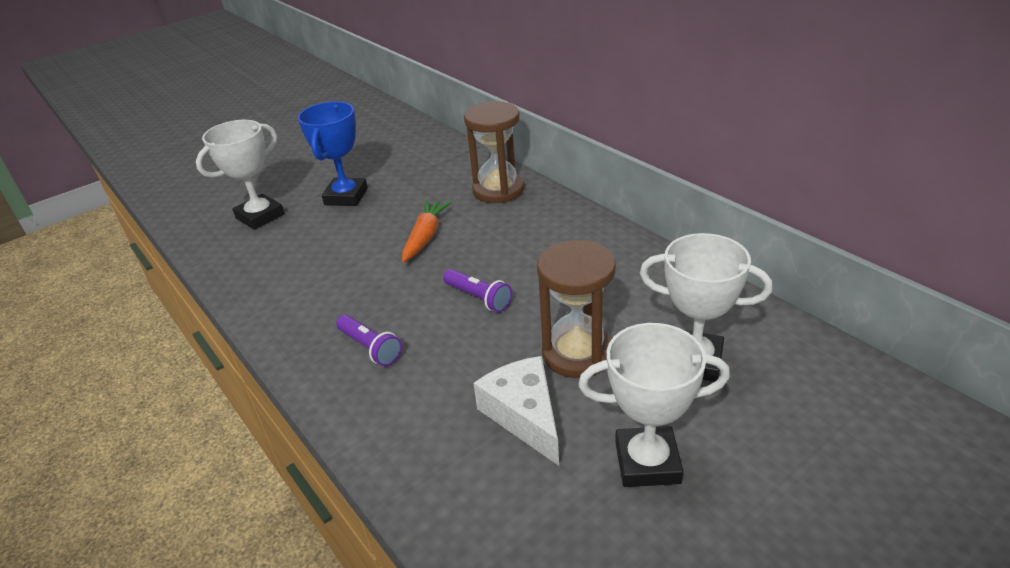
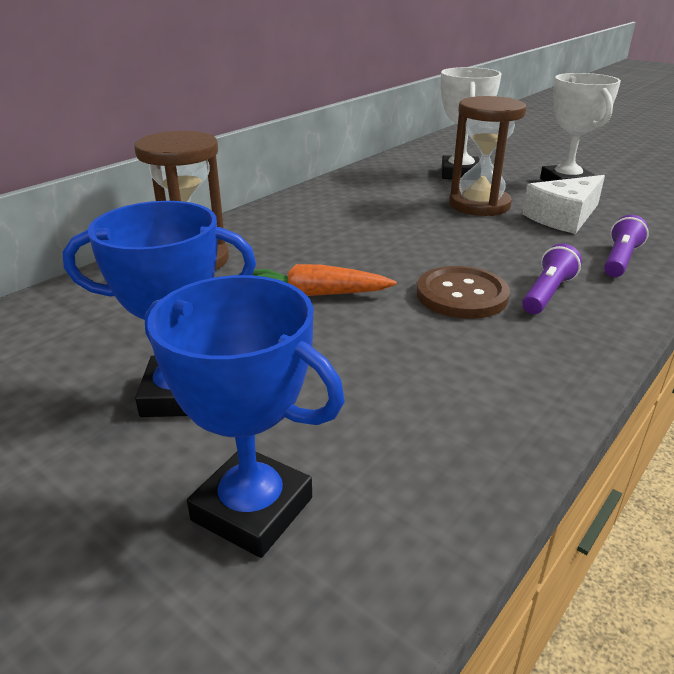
camera: 105 degrees left, 5 degrees down
white trophy [196,120,284,230] -> blue trophy [144,275,345,558]
purple flashlight [443,269,512,312] -> purple flashlight moved to [604,215,649,277]
none -> brown button [417,266,510,319]

